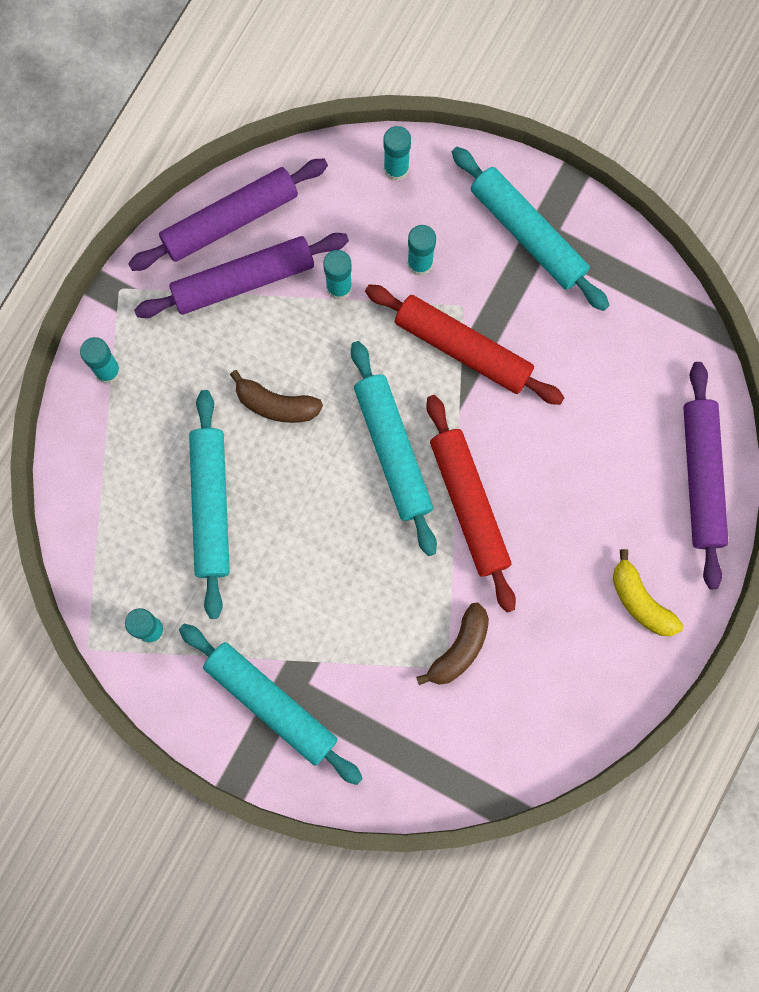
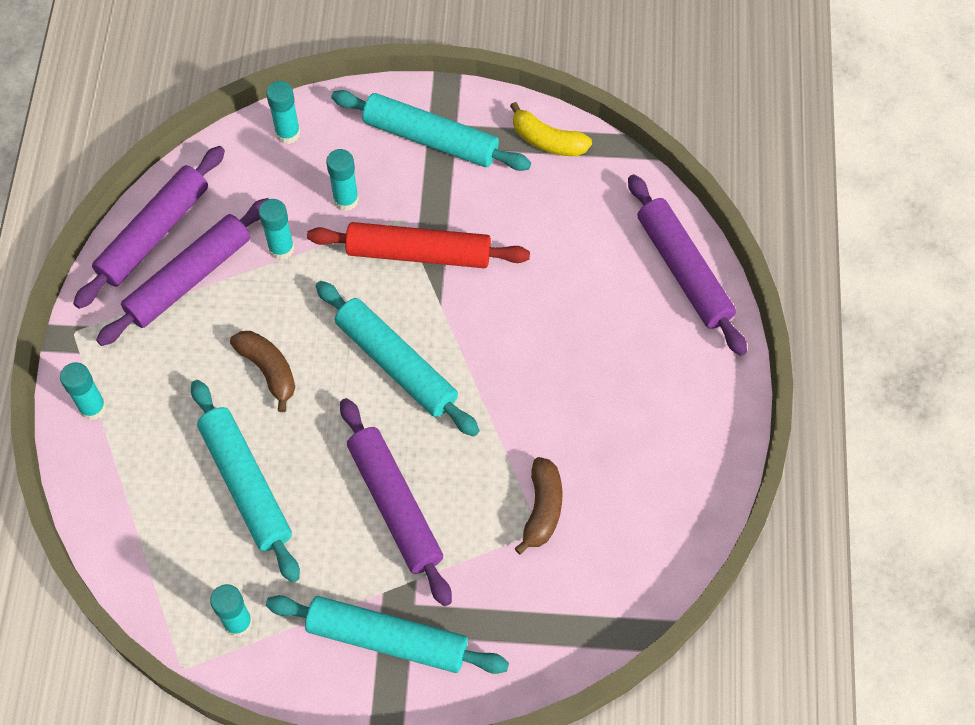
camera: 25 degrees left, 15 degrees down
brown banana [230,370,323,423] -> brown banana turned 120 degrees counterclockwise [230,331,295,412]
red rolling pin [426,395,516,613] -> none
yellow banana [613,549,683,636] -> yellow banana moved to [510,102,592,156]
none -> purple rolling pin [340,398,452,606]

